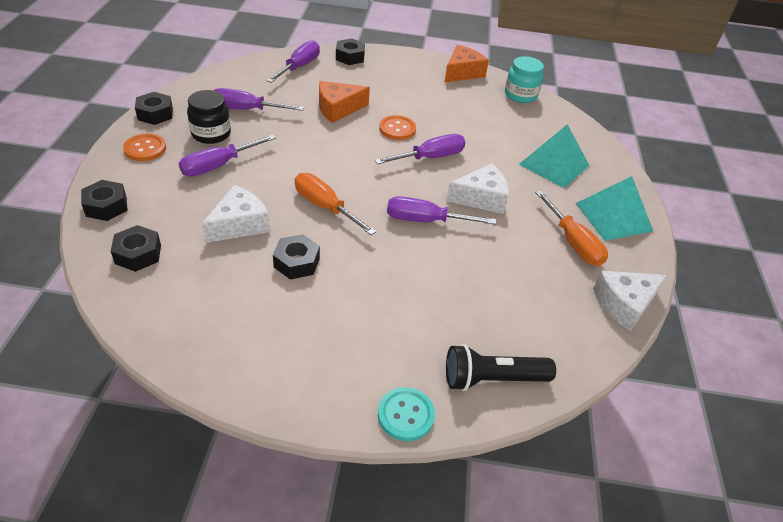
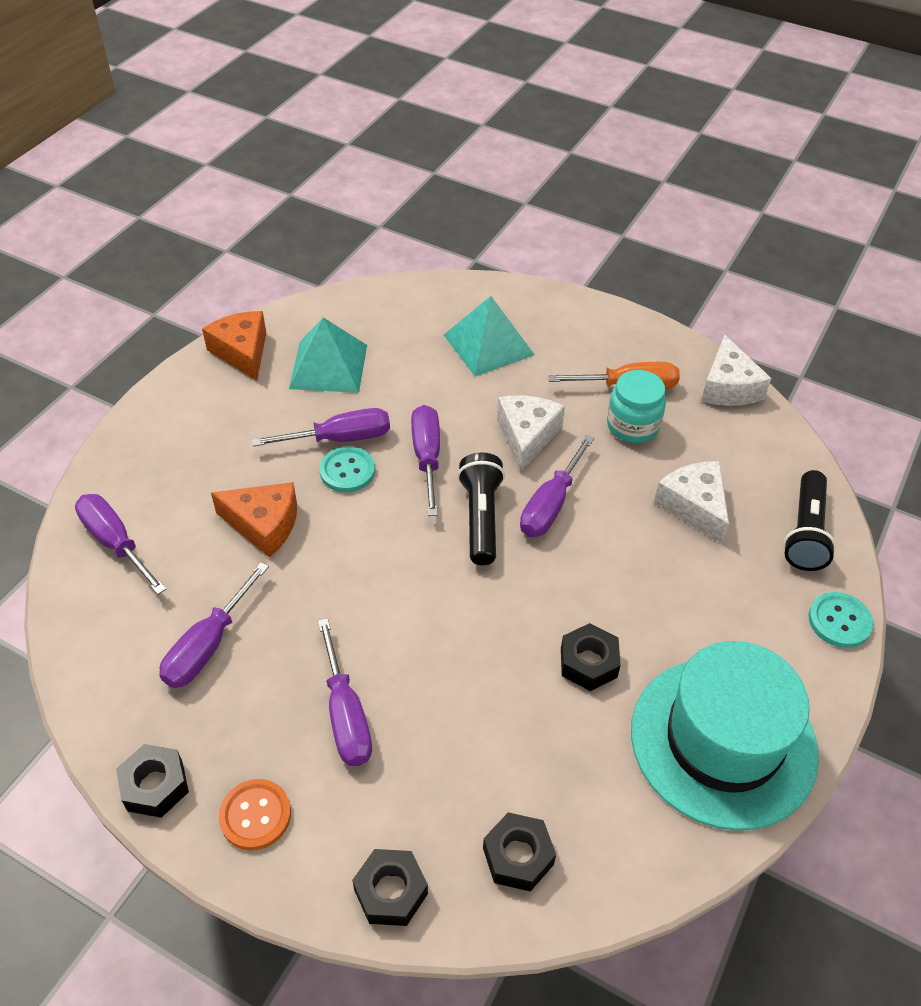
camera: 65 degrees left, 5 degrees up
black jar [187,90,231,144] -> none
white cheese [202,185,270,243] -> white cheese moved to [654,461,729,544]
orange screwdriver [295,173,376,235] -> none
orange cheese [319,81,370,123] -> orange cheese turned 75 degrees counterclockwise [211,482,297,558]
black nut [336,38,365,65] -> none
orange button [379,115,416,140] -> turquoise button [319,446,375,492]
turquoise jar [505,56,544,103] -> turquoise jar moved to [607,370,666,443]
turquoise pyramid [576,176,653,241] -> turquoise pyramid moved to [289,317,367,393]
none -> purple screwdriver [252,408,390,447]
none -> black flashlight [457,452,505,565]
none -> turquoise hat [631,641,819,831]

